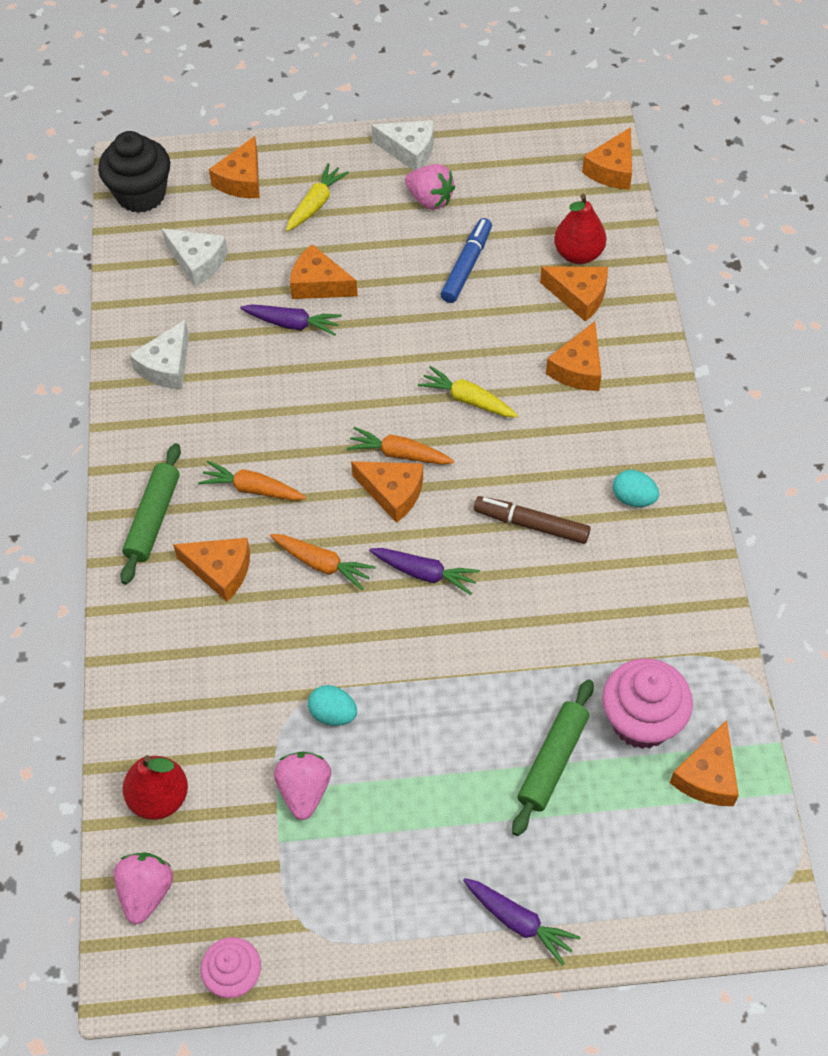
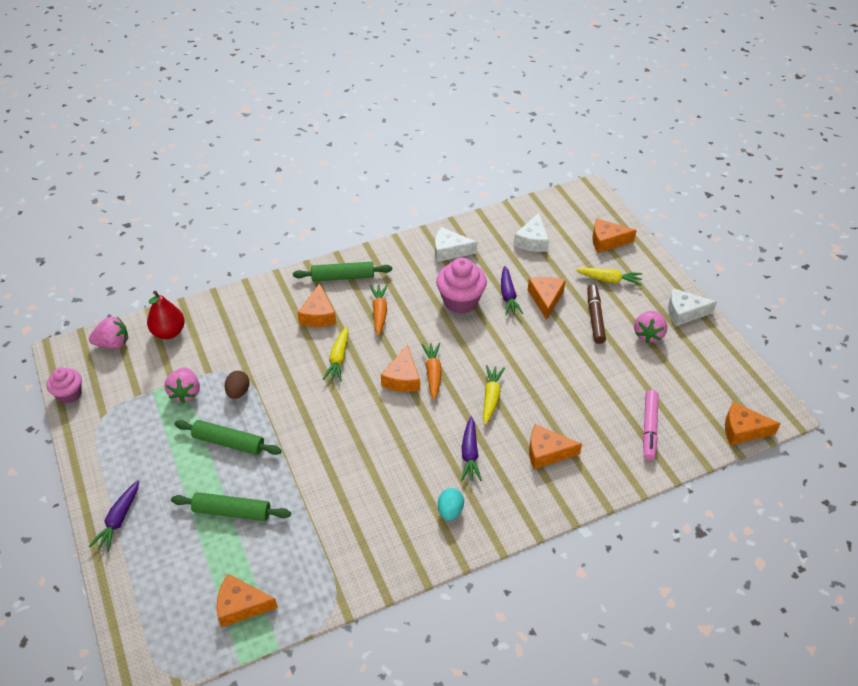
camera: 70 degrees right, 10 degrees down
black cupcake [98,131,170,213] -> none
orange carrot [270,534,376,590] -> yellow carrot [323,326,349,382]
pink strawberry [274,751,331,820] -> pink strawberry turned 105 degrees clockwise [164,367,200,403]
turquoise egg [308,685,357,726] -> brown egg [225,371,250,399]
purple carrot [369,548,480,595] -> purple carrot moved to [461,416,482,481]
white cheese [371,120,433,170] -> white cheese turned 90 degrees clockwise [668,288,717,326]
blue marker [440,218,492,303] -> none
brown marker [474,496,591,544] -> brown marker moved to [587,284,606,344]
orange cheese [540,266,608,322] -> none
red pear [554,194,606,264] -> pink marker [643,390,658,460]
pink cupcake [602,658,693,749] -> pink cupcake moved to [436,258,487,314]
none -> green rolling pin [175,420,282,455]

